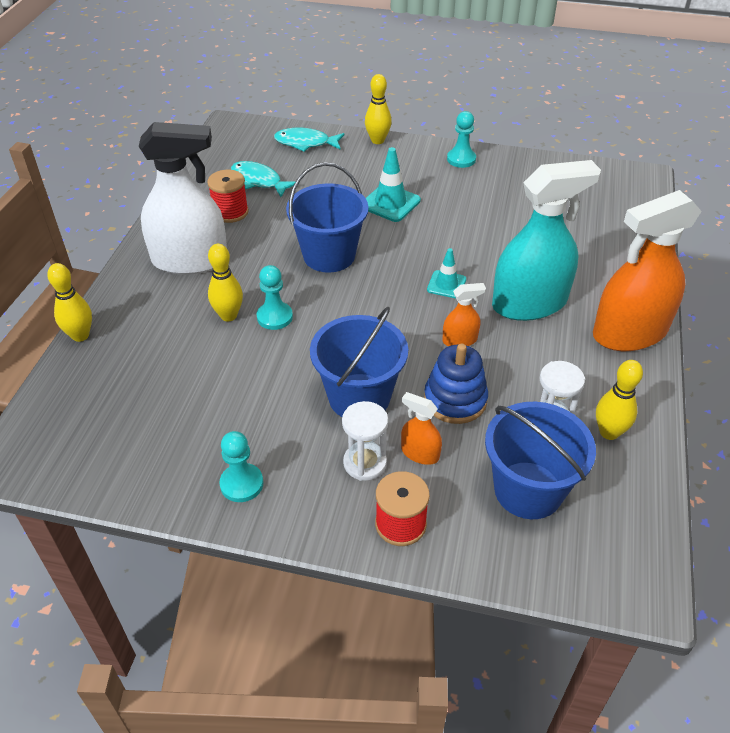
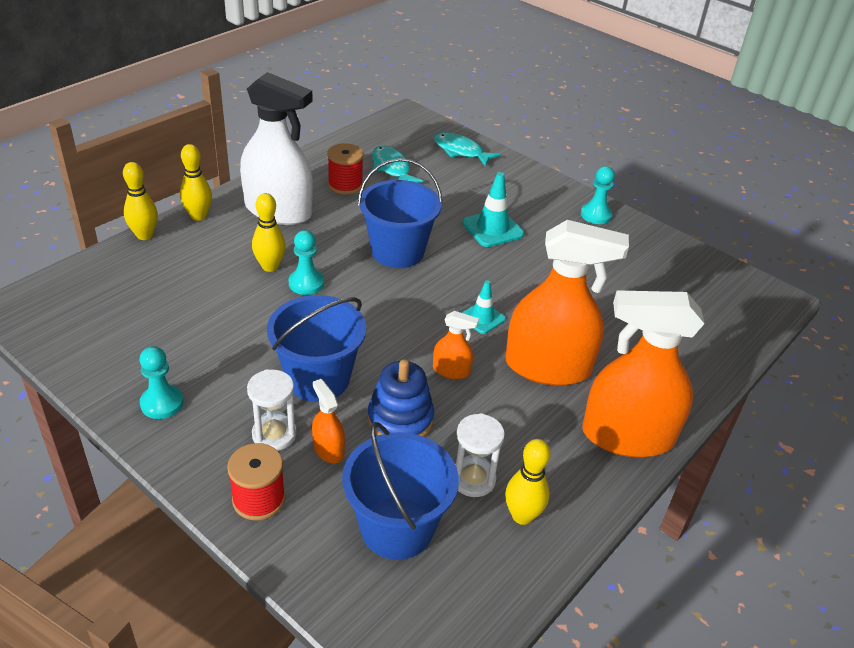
camera: 25 degrees right, 5 degrees down
yellow bowling pin [365,74,392,144] -> yellow bowling pin moved to [180,144,212,221]
turquoise spray bottle [492,160,601,321] -> orange spray bottle [505,220,629,386]

